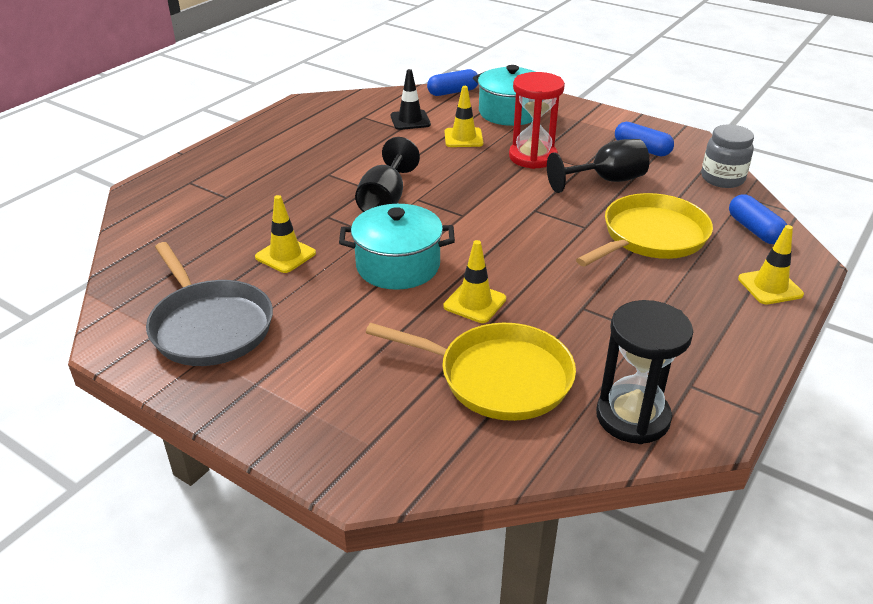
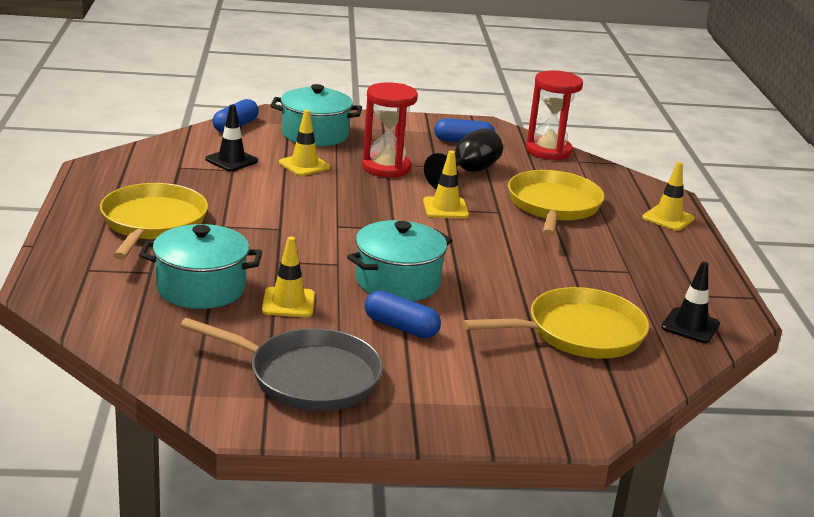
camera: 40 degrees left, 10 degrees down
black goblet [355,137,420,212] -> none
yellow traffic cone [443,240,506,323] -> yellow traffic cone moved to [423,151,469,218]
black hourglass [596,300,693,444] -> black traffic cone [661,262,720,343]
grey jar [701,125,754,188] -> red hourglass [526,70,583,160]
blue capsule [729,194,787,244] -> blue capsule moved to [365,291,441,338]
none -> yellow pan [100,183,208,259]
none -> turquoise pot [139,224,262,309]

